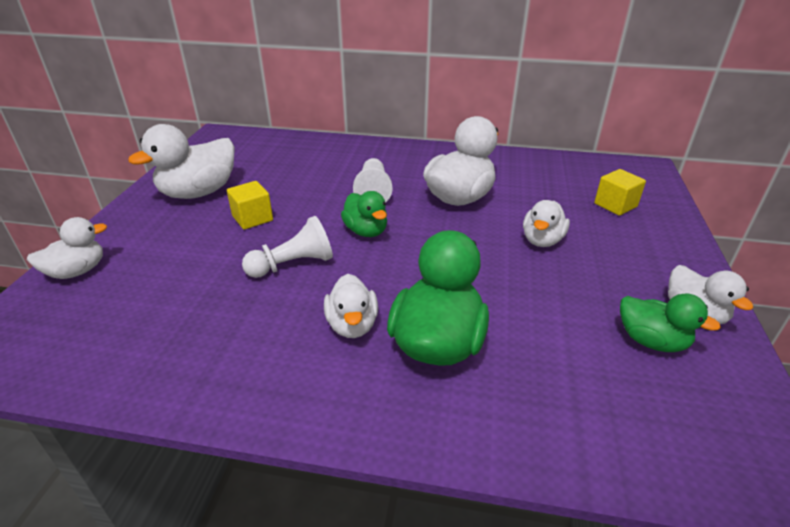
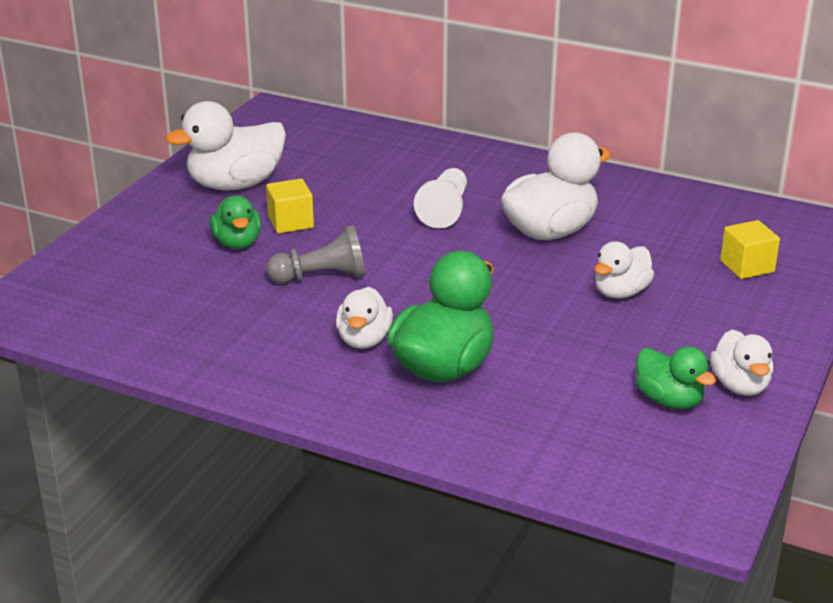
camera: 15 degrees right, 5 degrees down
white duck [27,217,107,279] -> none
white pawn [242,216,333,278] -> grey pawn [267,225,365,284]
green duck [341,191,387,237] -> green duck moved to [210,195,261,249]

